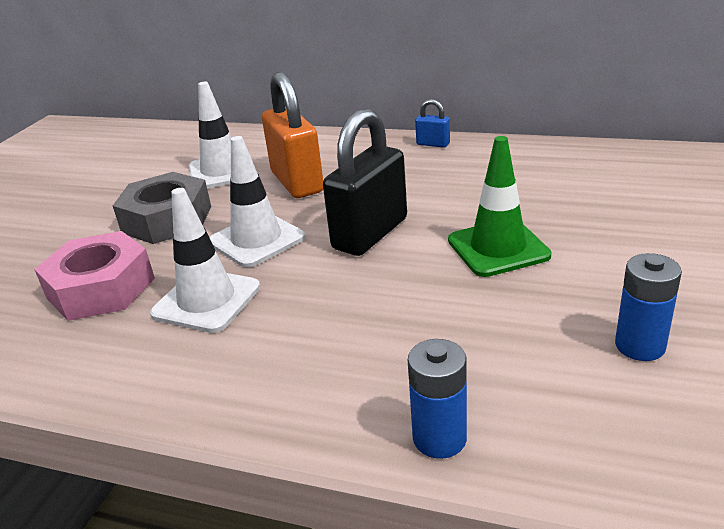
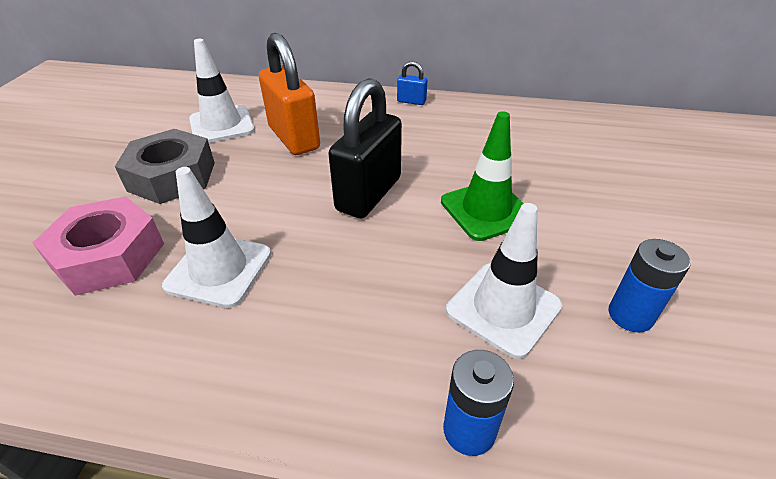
camera: 10 degrees left, 10 degrees up
white traffic cone [210,136,305,267] -> white traffic cone moved to [446,203,562,359]

